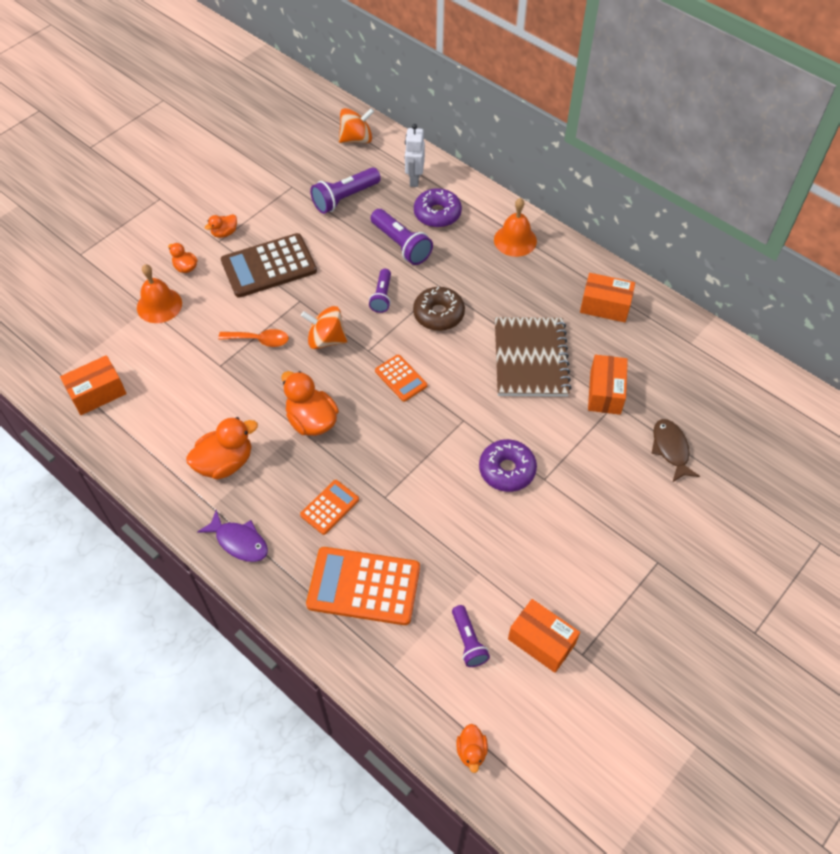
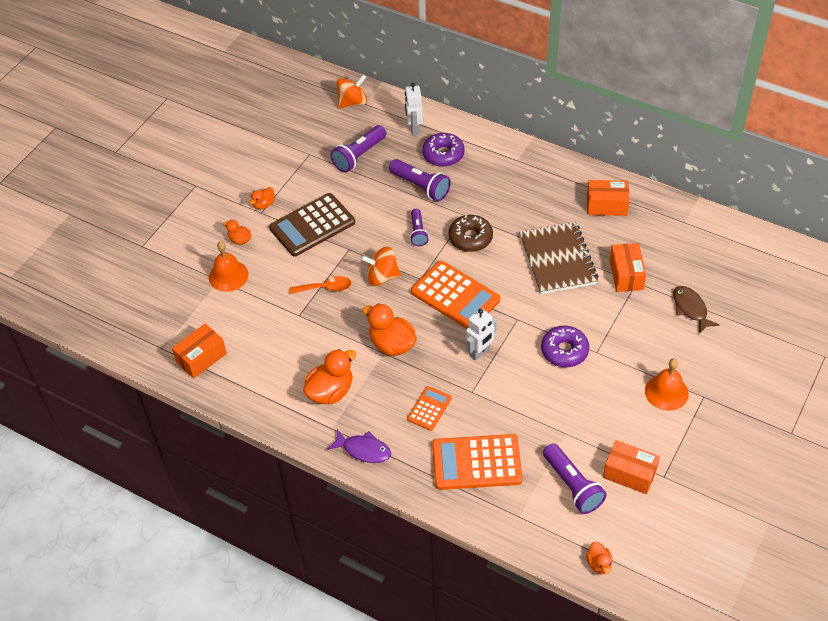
camera: 10 degrees left, 5 degrees down
orange calculator [375,355,428,402] -> orange calculator [411,261,500,329], size x1.88
purple flashlight [452,605,490,667] -> purple flashlight [543,443,607,514], size x1.57
orange bell [494,198,537,257] -> orange bell moved to [645,358,689,411]
none -> white robot [466,308,497,361]

